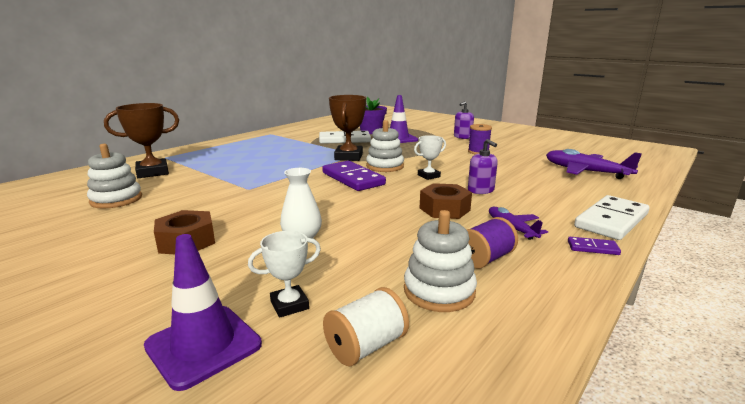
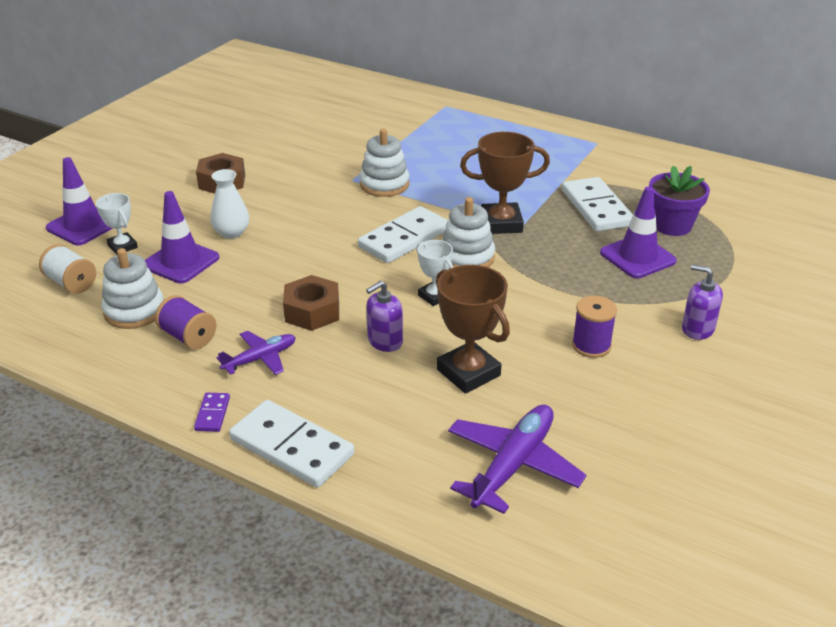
camera: 80 degrees right, 15 degrees up
white stacking toy [87,144,142,209] -> white stacking toy moved to [360,129,409,197]
brown trophy [104,103,179,178] -> brown trophy moved to [436,265,510,394]
purple domino [322,161,386,191] -> white domino [358,206,448,263]
none -> purple traffic cone [145,191,219,283]

